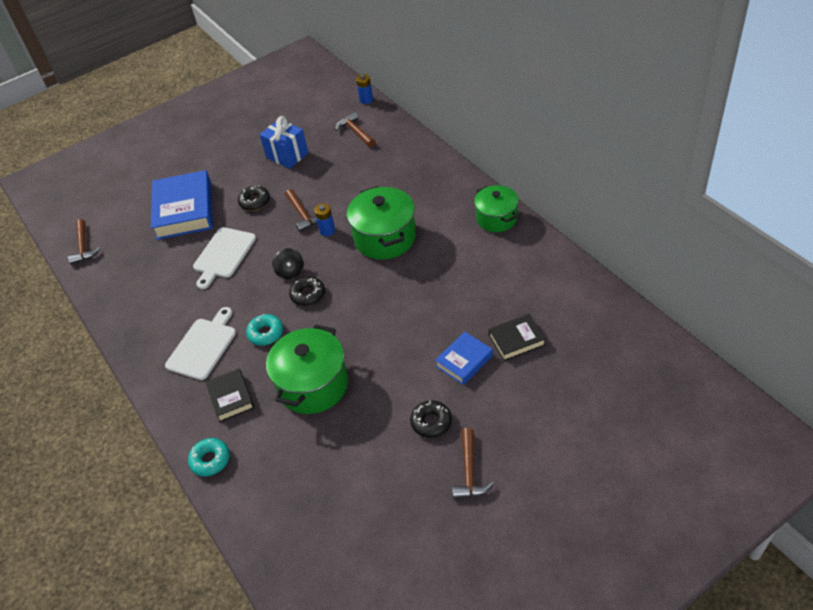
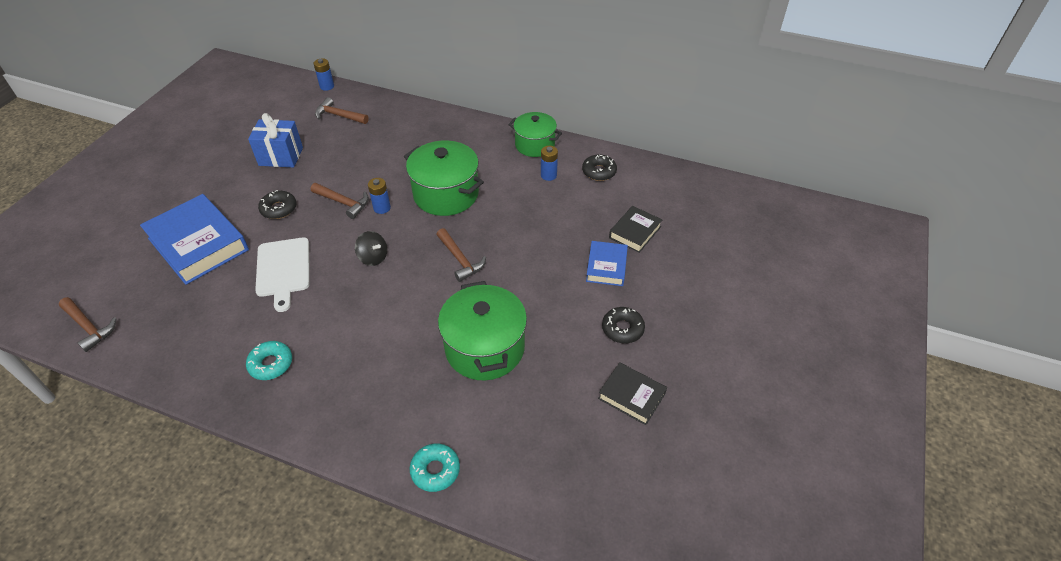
camera: 40 degrees left, 0 degrees up
white cutting board [165,307,236,380] -> none
black book [205,369,255,422] -> black book moved to [598,362,667,425]
turquoise donut [246,314,283,346] -> turquoise donut moved to [246,341,292,380]
black donut [289,276,325,306] -> black donut moved to [582,154,617,181]
brown hammer [452,428,494,499] -> brown hammer moved to [436,228,486,282]
none -> blue battery [541,146,558,181]

